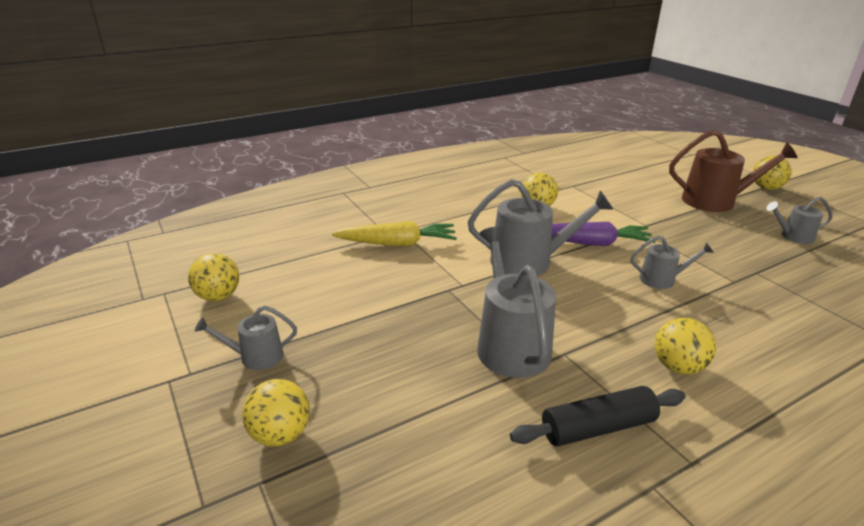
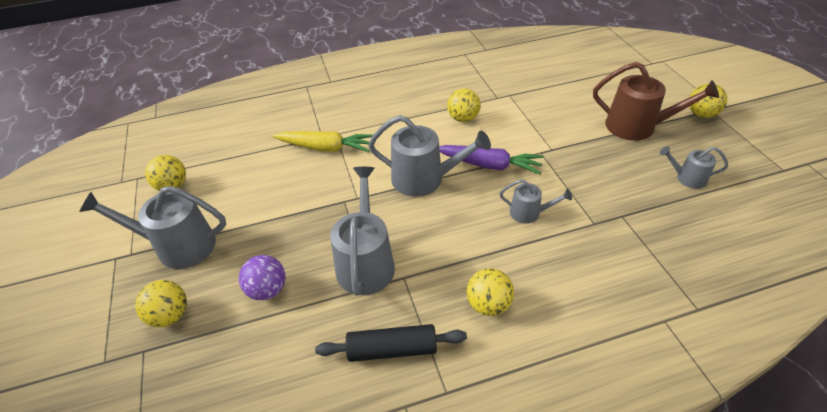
camera: 15 degrees right, 15 degrees up
grey watering can [195,306,297,370] -> grey watering can [79,186,226,269], size x1.86
none -> purple ball [239,255,285,300]

